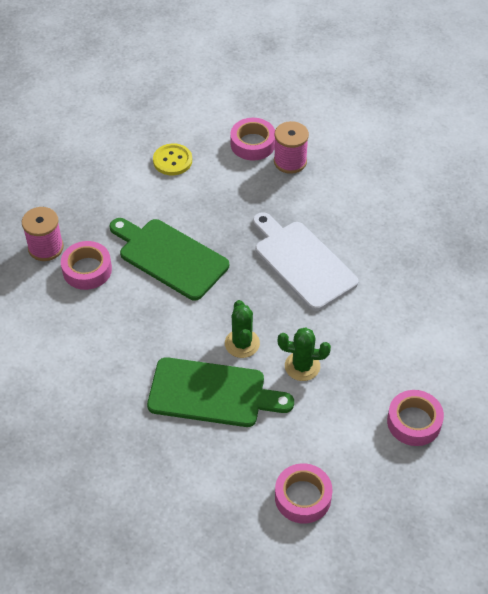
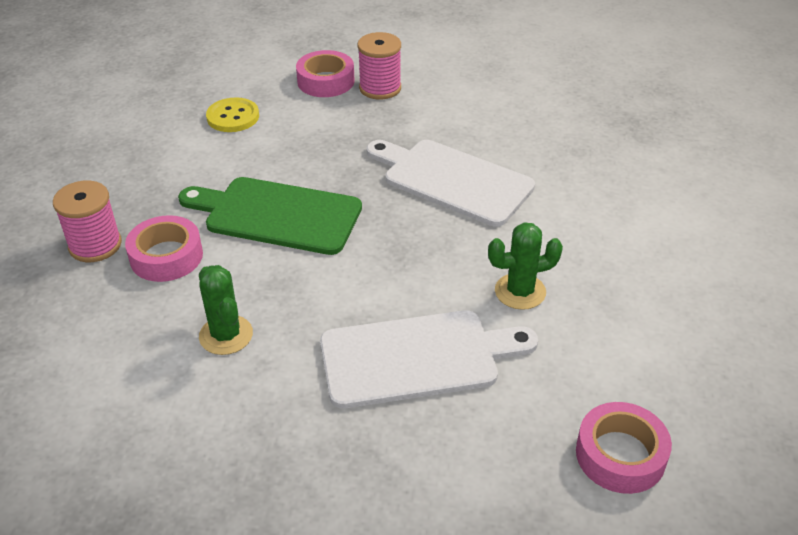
camera: 20 degrees left, 10 degrees down
green cutting board [147,357,294,427] -> white cutting board [320,310,538,409]
green cactus [225,300,260,358] -> green cactus moved to [199,265,253,355]
pink tape [387,390,444,446] -> none

